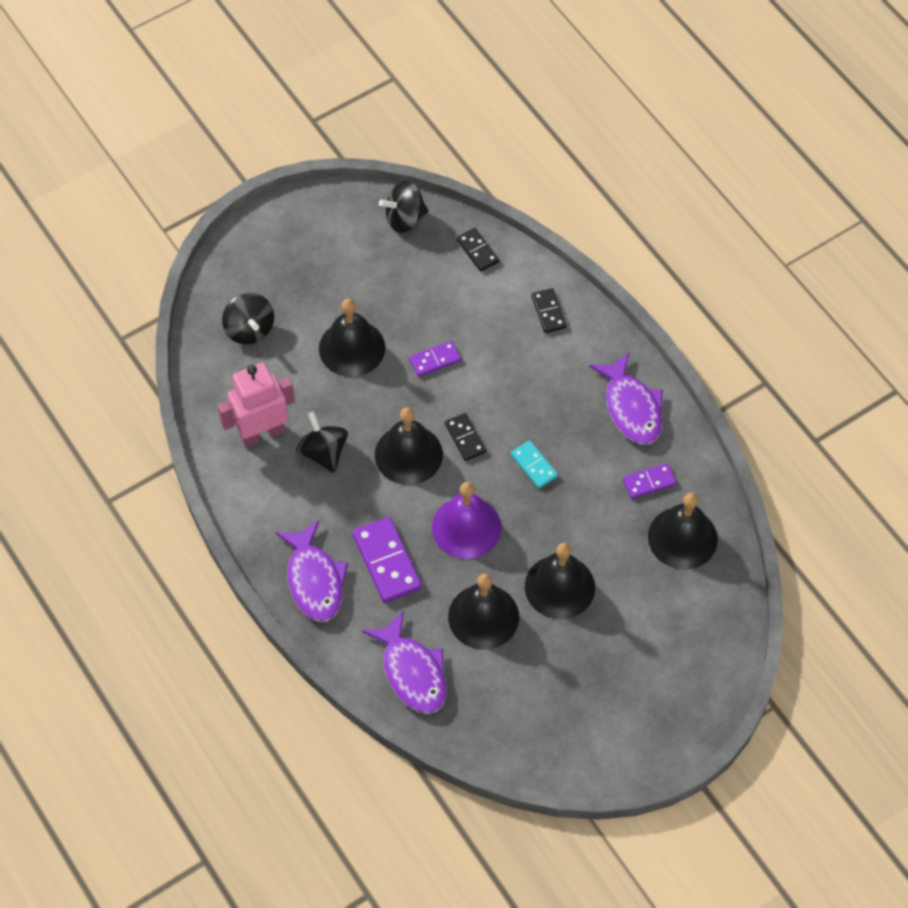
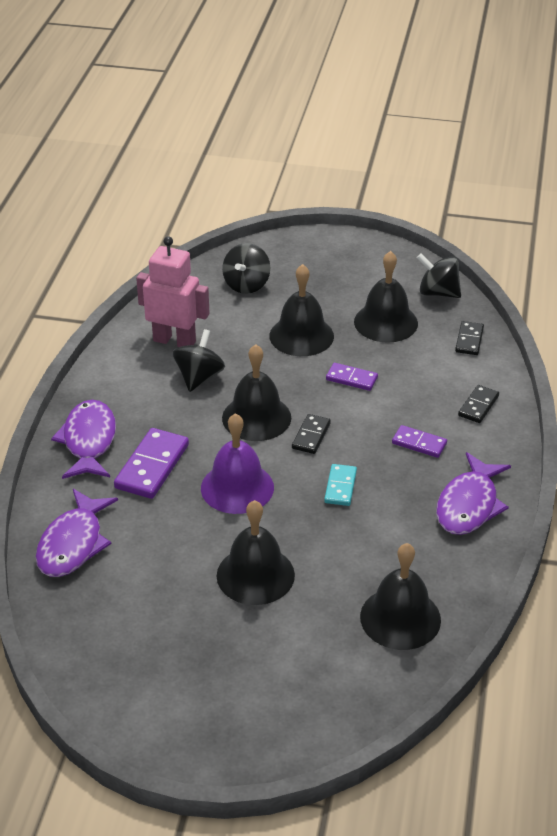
camera: 45 degrees right, 20 degrees down
purple fish [275,520,348,622] -> purple fish turned 150 degrees clockwise [51,400,116,479]
black bell [448,573,519,650] -> black bell moved to [354,251,418,343]
purple domino [623,463,676,499] -> purple domino moved to [392,425,447,458]

